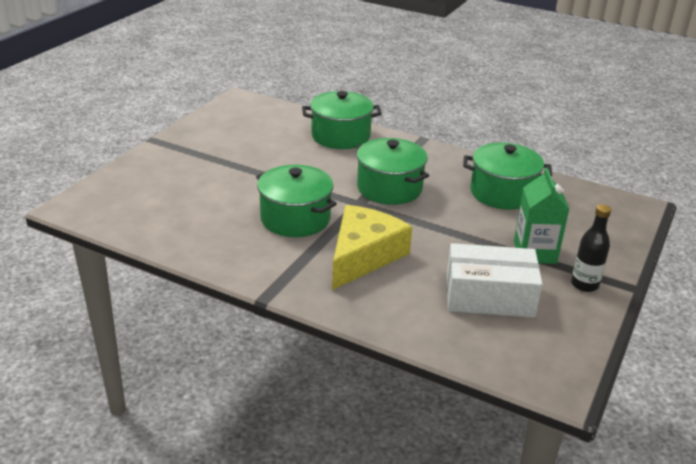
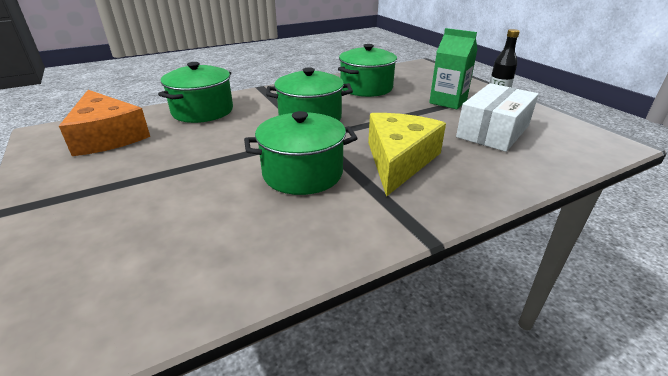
camera: 55 degrees left, 0 degrees up
yellow cheese [332,205,412,290] -> yellow cheese turned 45 degrees clockwise [368,113,446,197]
none -> orange cheese [59,90,150,156]

